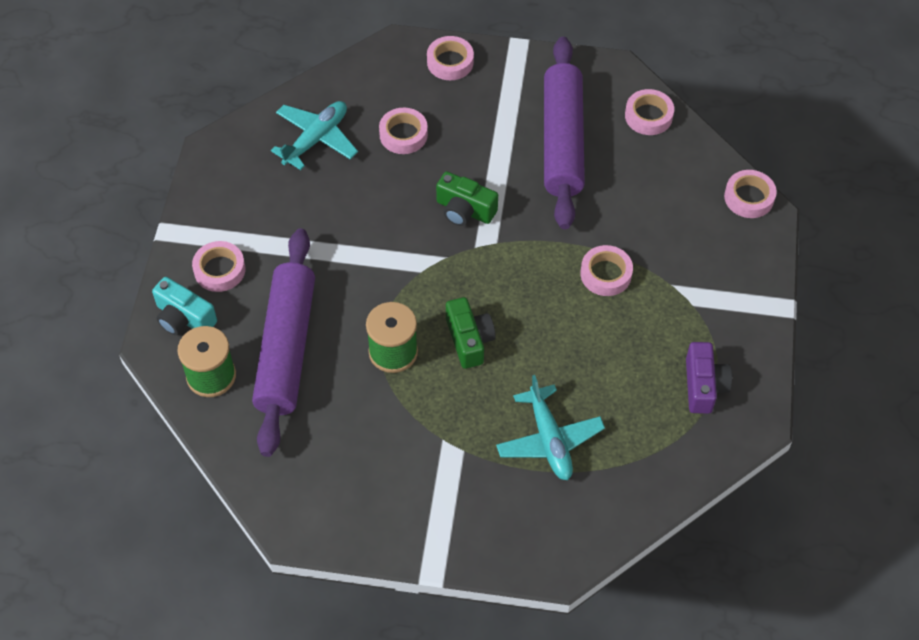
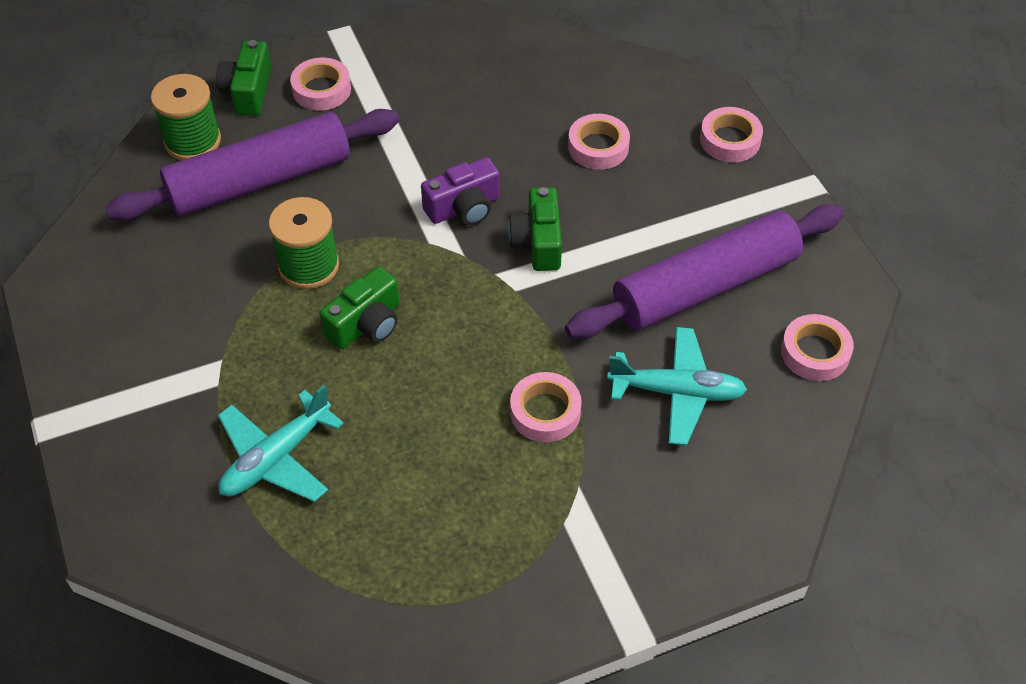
camera: 60 degrees right, 5 degrees down
turquoise camera [152,277,217,335] -> green camera [216,40,272,116]
turquoise plane [271,101,358,170] -> turquoise plane moved to [607,327,747,446]
purple camera [686,342,732,414] -> purple camera moved to [421,157,500,226]
pink tape [724,170,777,218] -> none

